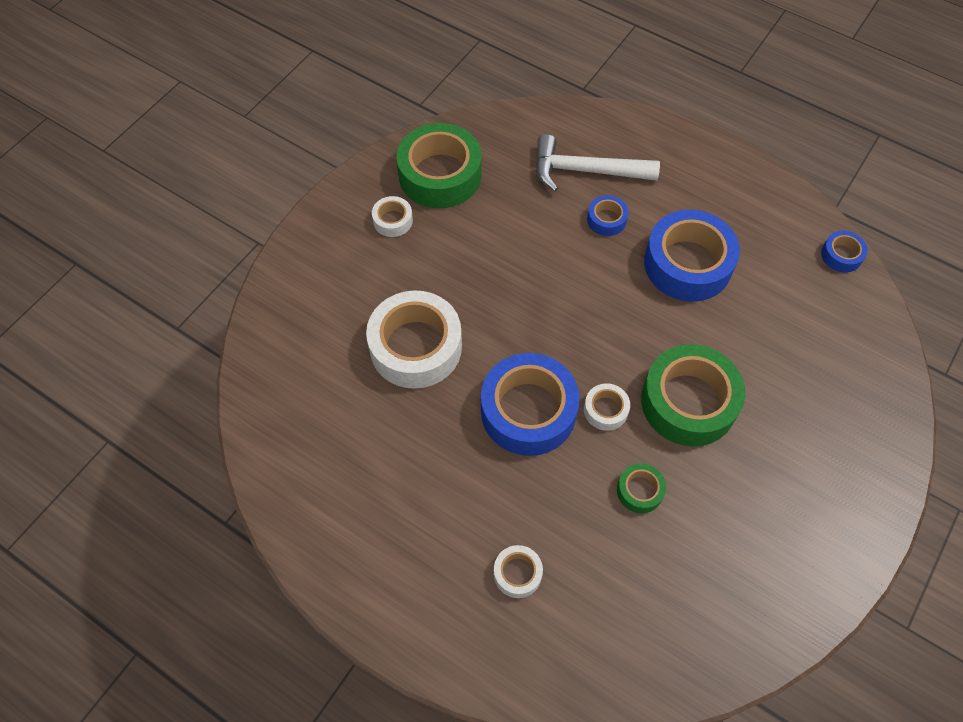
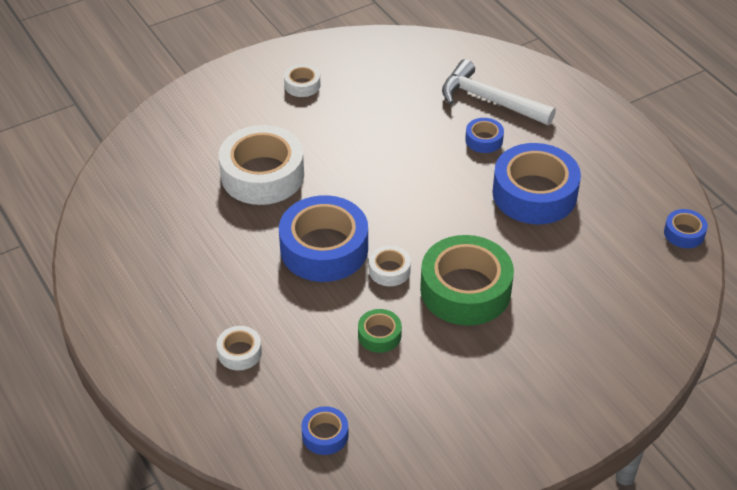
camera: 25 degrees right, 15 degrees down
green tape [396,123,482,208] -> none
none -> blue tape [301,406,349,455]

